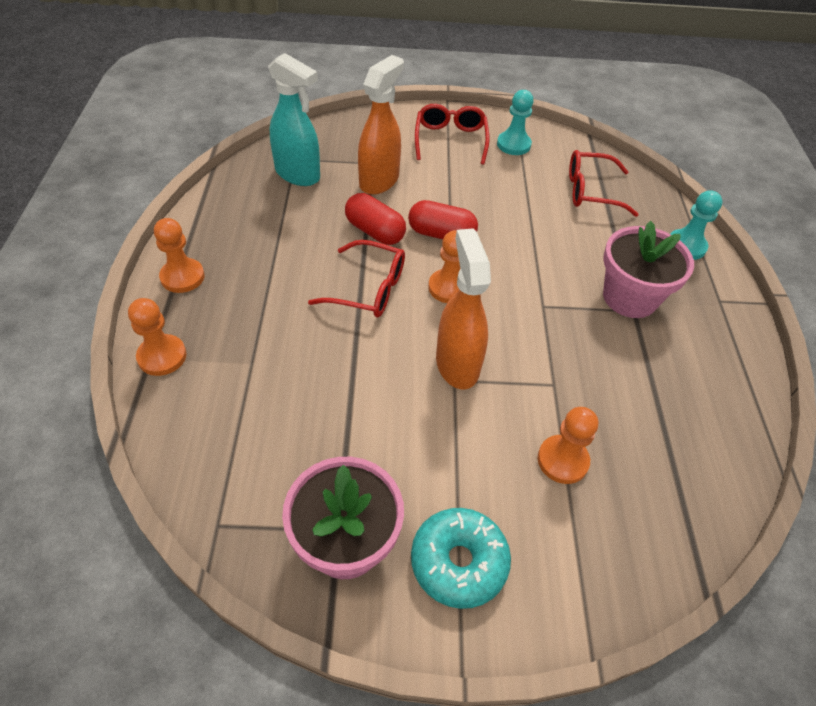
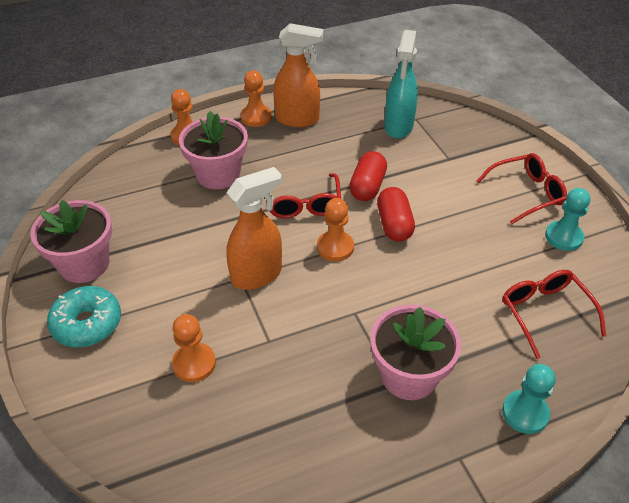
camera: 70 degrees right, 5 degrees down
orange spray bottle [358,55,404,195] -> orange spray bottle moved to [273,23,323,127]
none -> pink flower pot [179,111,248,189]

